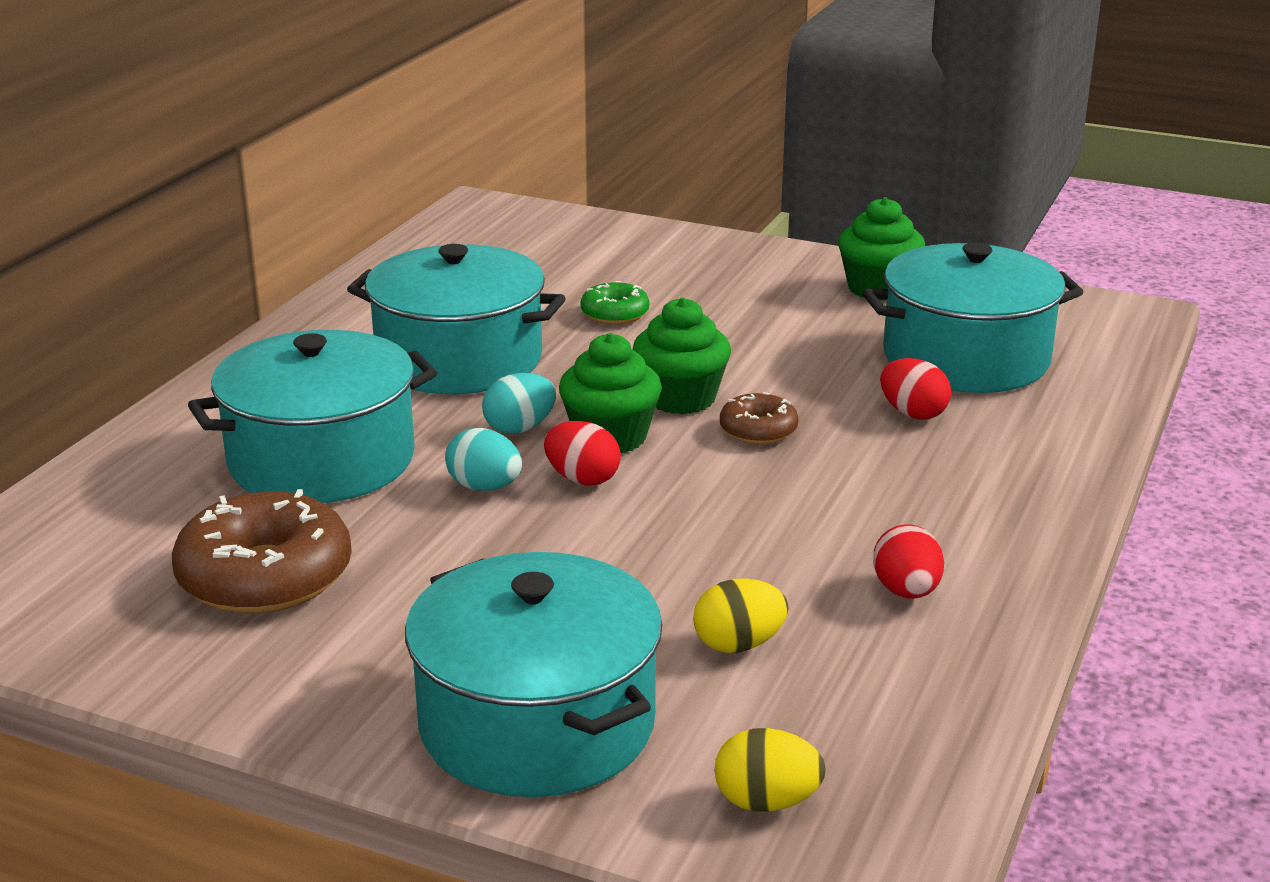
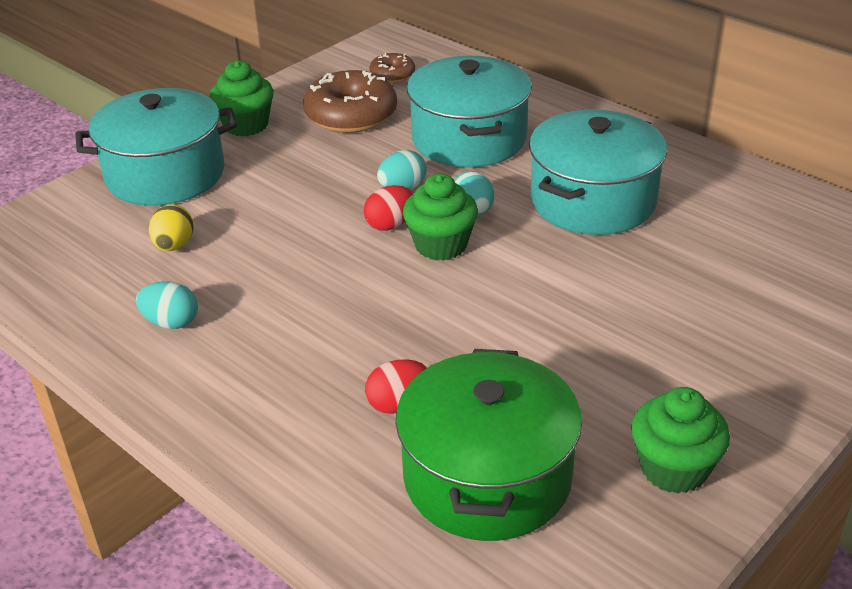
camera: 110 degrees right, 10 degrees up
green donut [581,281,649,325] -> none
green cupcake [633,297,731,414] -> green cupcake moved to [210,60,274,136]
yellow egg [715,728,826,812] -> none
brown donut [720,392,799,444] -> brown donut moved to [369,52,415,83]
turquoise pot [862,242,1083,393] -> green pot [396,349,582,541]
red egg [873,524,944,599] -> turquoise egg [136,281,198,329]

